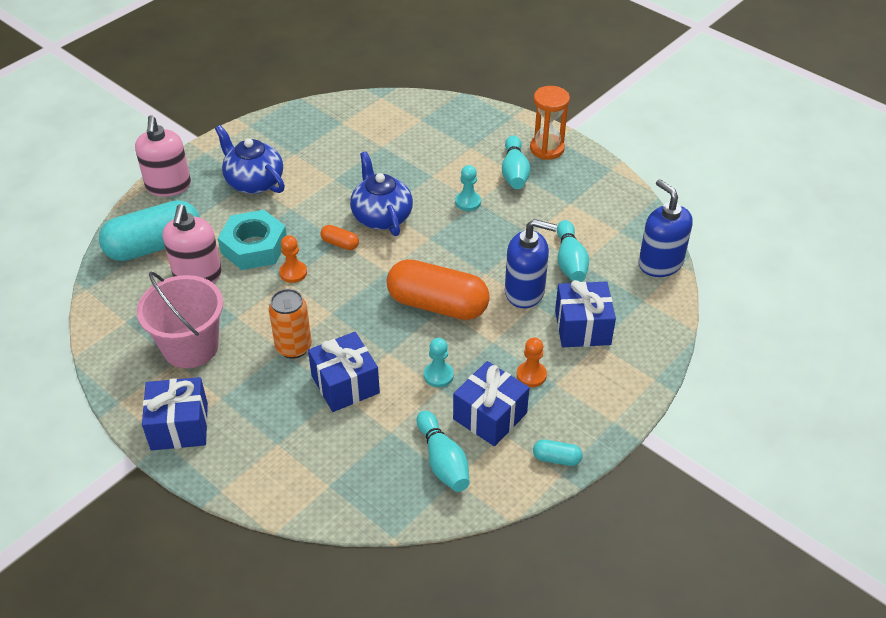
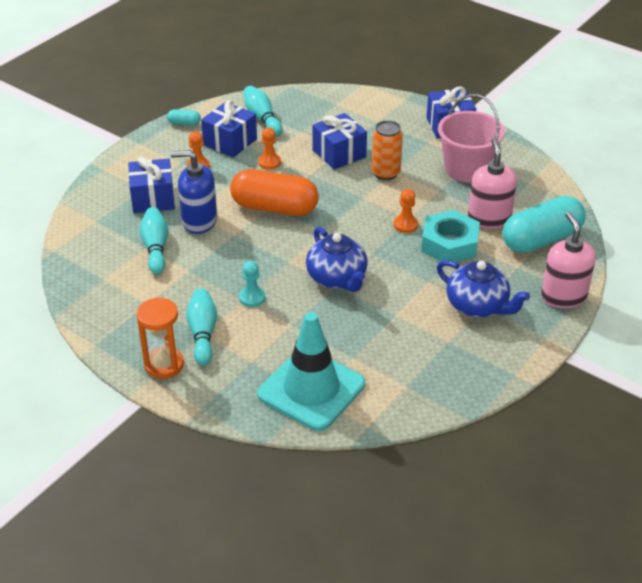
camera: 175 degrees right, 5 degrees down
orange capsule [320,225,359,250] -> none
turquoise pawn [424,338,454,387] -> orange pawn [258,127,281,170]
blue soap dispenser [639,179,693,277] -> none
none -> turquoise traffic cone [257,312,365,431]

